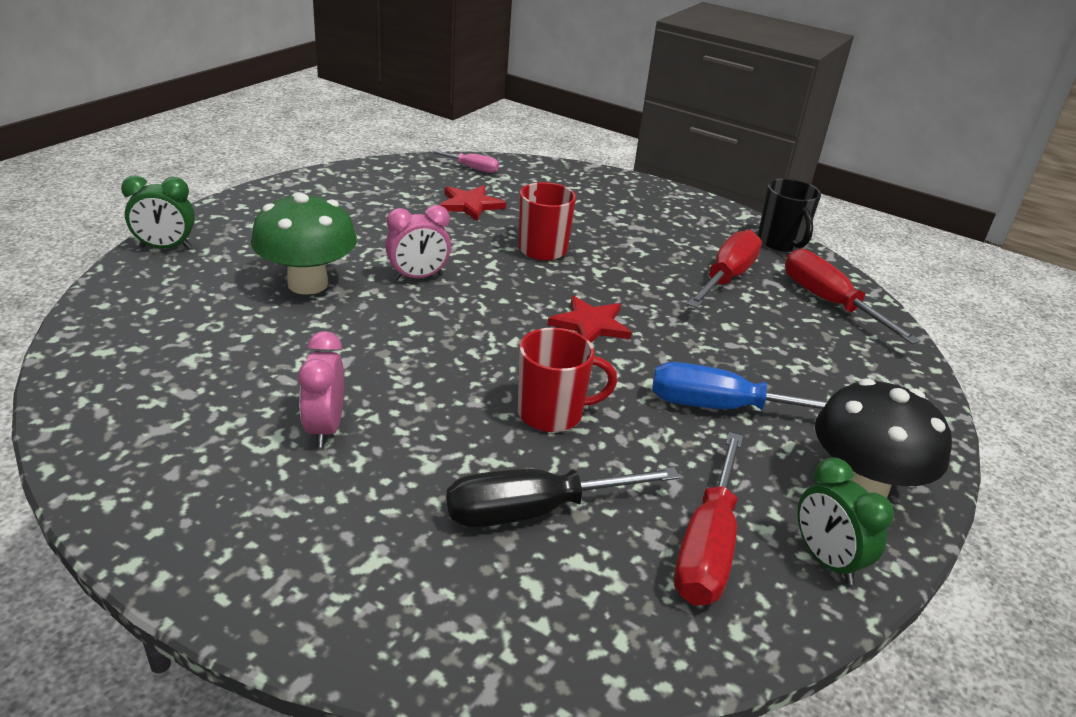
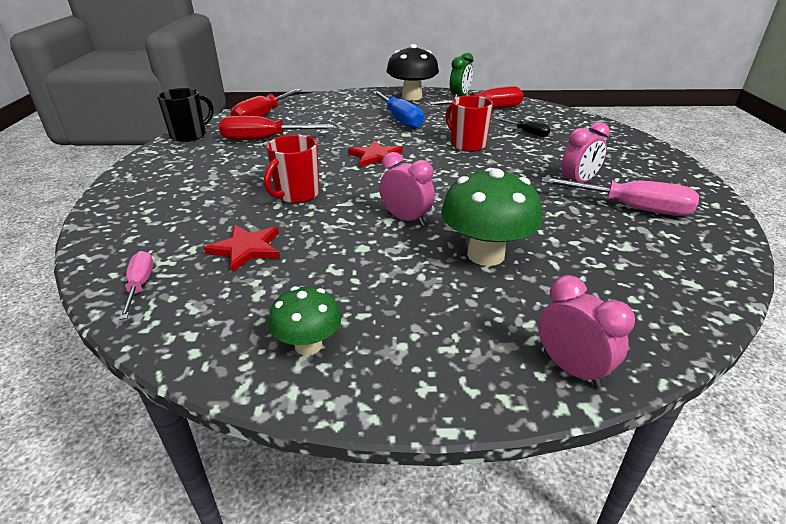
camera: 120 degrees left, 0 degrees up
green clock [121,175,195,249] -> pink clock [538,275,635,388]
black screwdriver [447,467,680,528] -> black screwdriver [495,118,550,137], size x0.55
none -> green mushroom [268,286,341,355]
none -> pink screwdriver [541,177,699,216]

